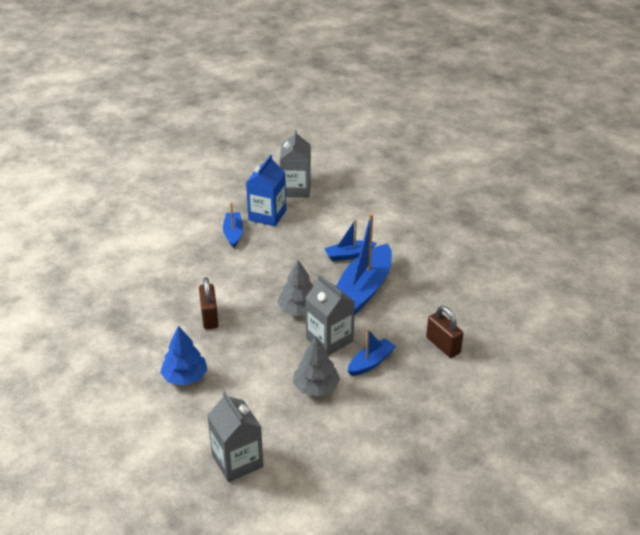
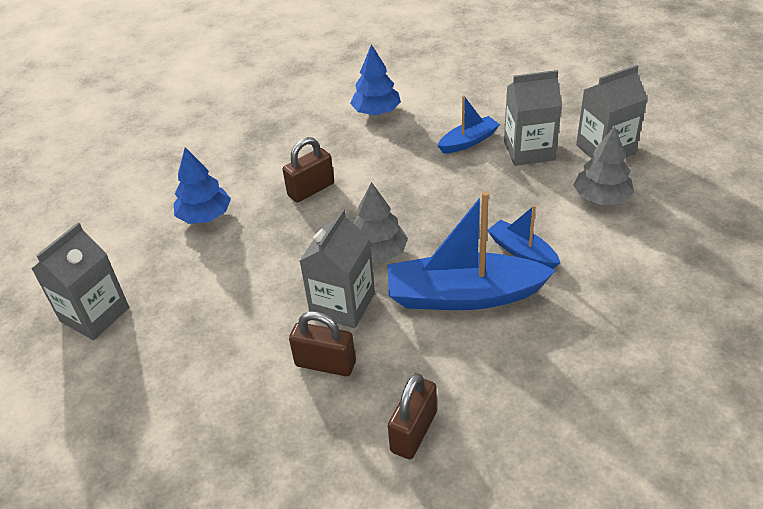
camera: 65 degrees right, 5 degrees up
blue carton [246,155,286,226] -> grey carton [504,70,562,166]
grey tree [293,337,340,396] -> grey tree moved to [573,126,634,205]
blue boat [347,329,396,376] -> brown padlock [289,311,356,376]
none -> blue tree [350,44,401,115]

